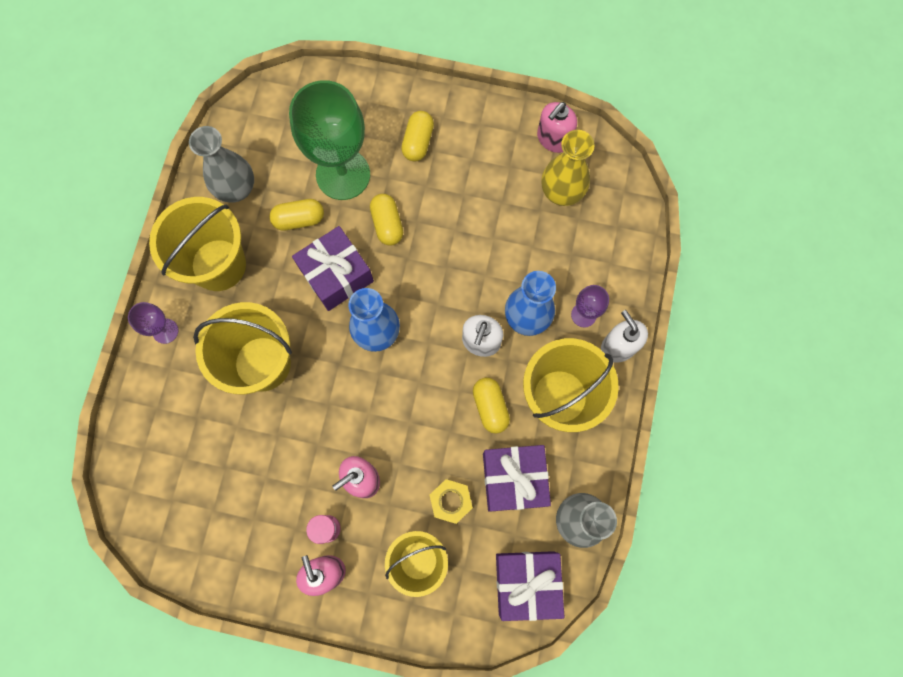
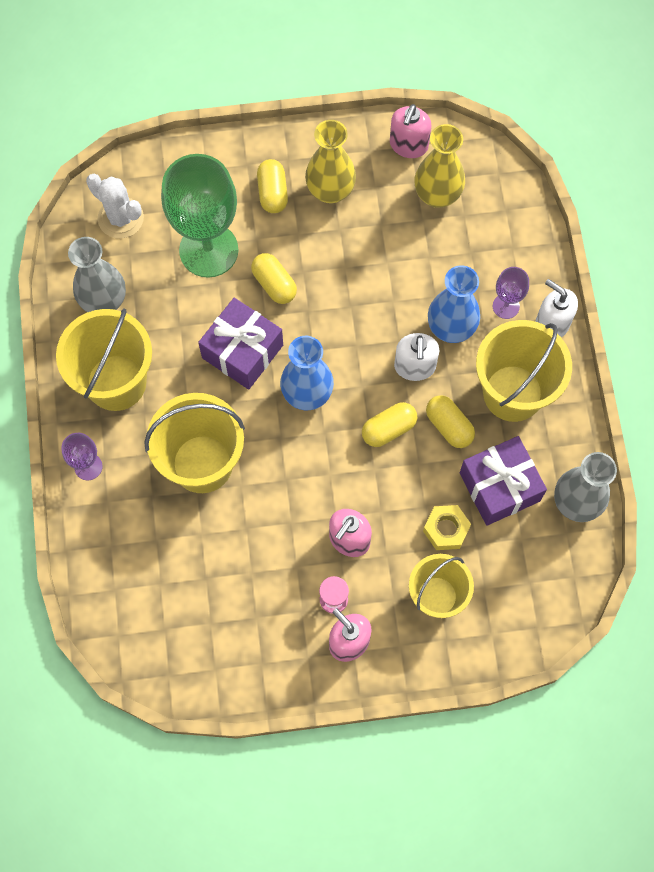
camera: 20 degrees left, 5 degrees down
yellow capsule [269,199,324,231] -> yellow capsule moved to [362,402,417,447]
purple gift [496,551,564,621] -> none
none -> white cactus [86,174,144,239]
none -> yellow vase [305,120,356,204]

